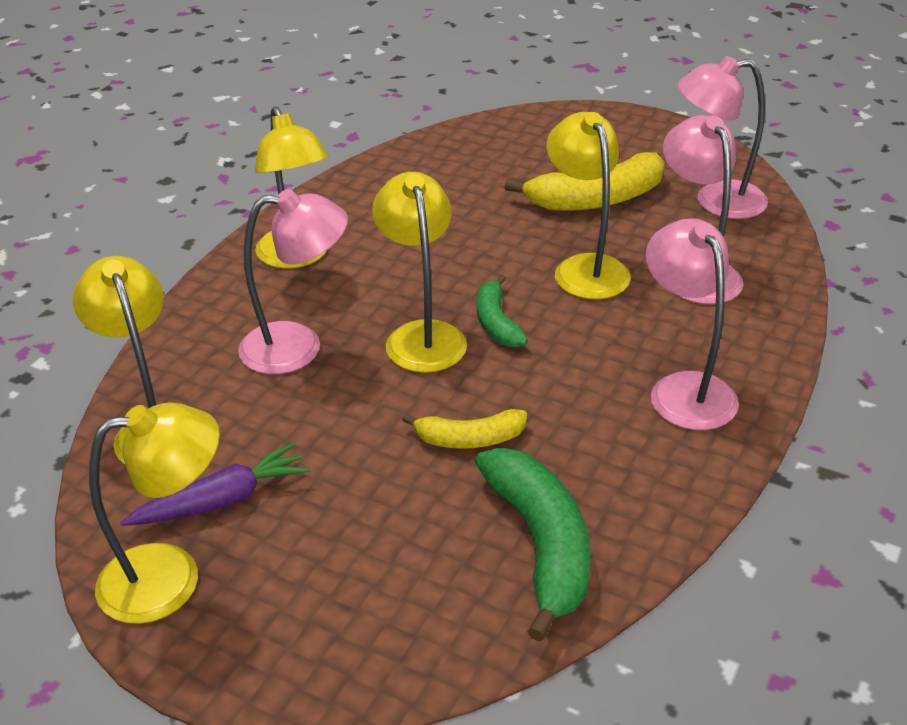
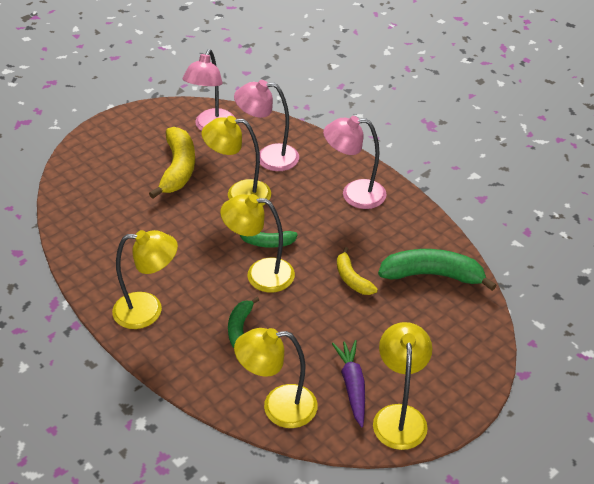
camera: 70 degrees left, 5 degrees up
pink lamp [238,189,348,374] -> green banana [228,297,259,348]
yellow banana [402,409,527,449] -> yellow banana turned 135 degrees clockwise [337,247,378,295]

